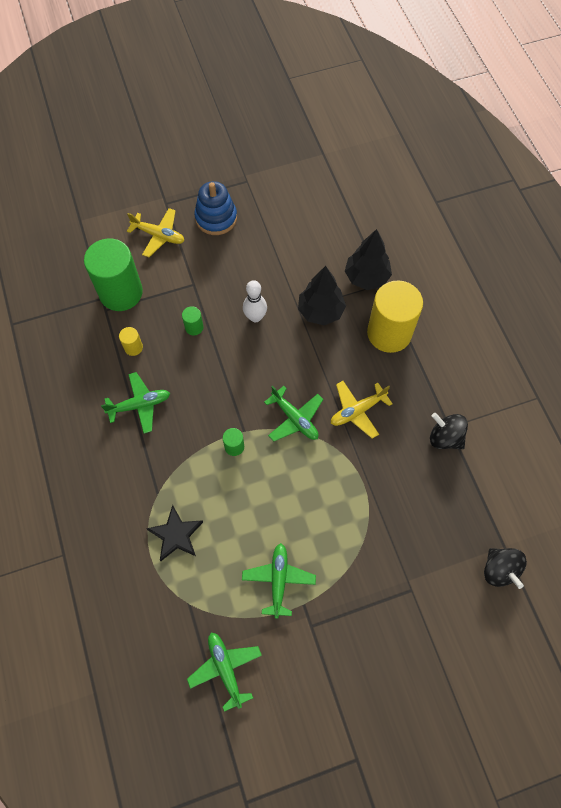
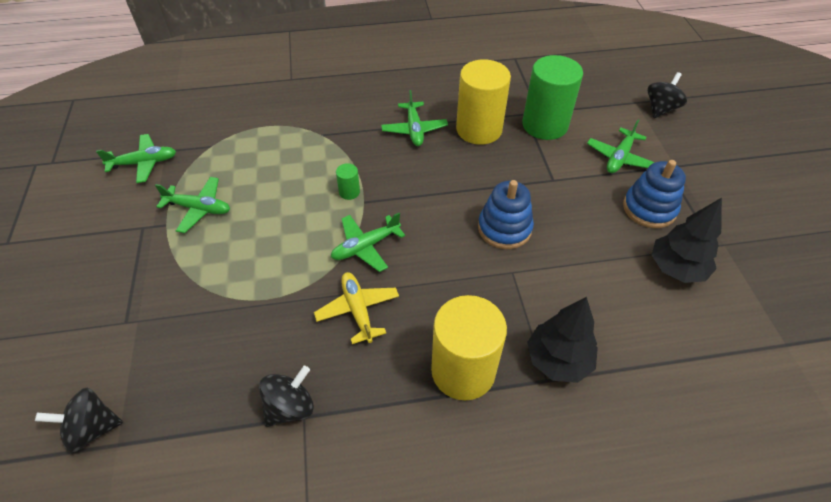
camera: 100 degrees right, 15 degrees down
yellow cylinder [119,327,143,356] -> yellow cylinder [456,59,511,145], size x2.41
yellow plane [127,208,184,257] -> green plane [587,119,655,173]
black star [146,505,203,561] -> none
green cylinder [182,306,204,335] -> none
white bowling pin [243,280,267,322] -> blue stacking toy [478,180,534,249]
black tree [298,266,346,325] -> black tree moved to [652,198,722,283]
none -> black spinning top [647,72,687,118]

